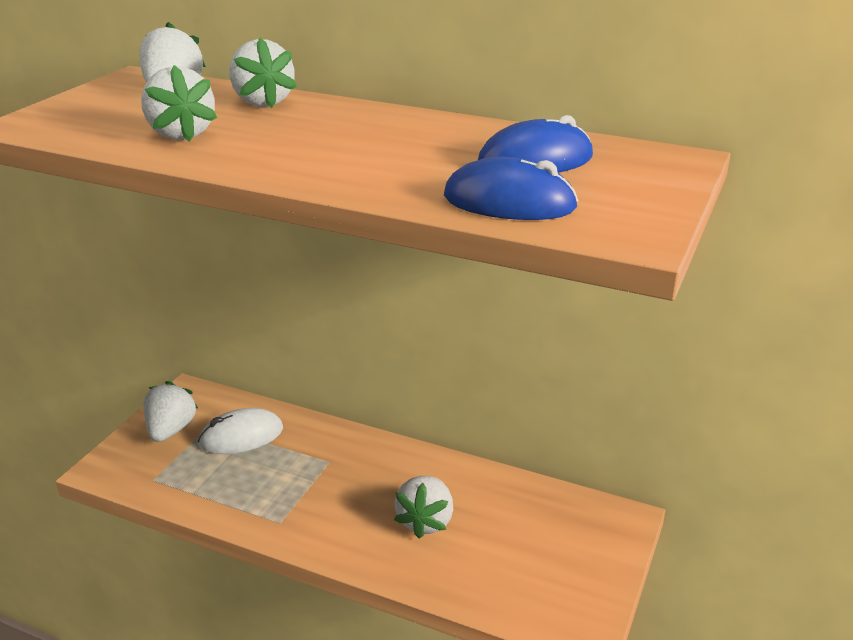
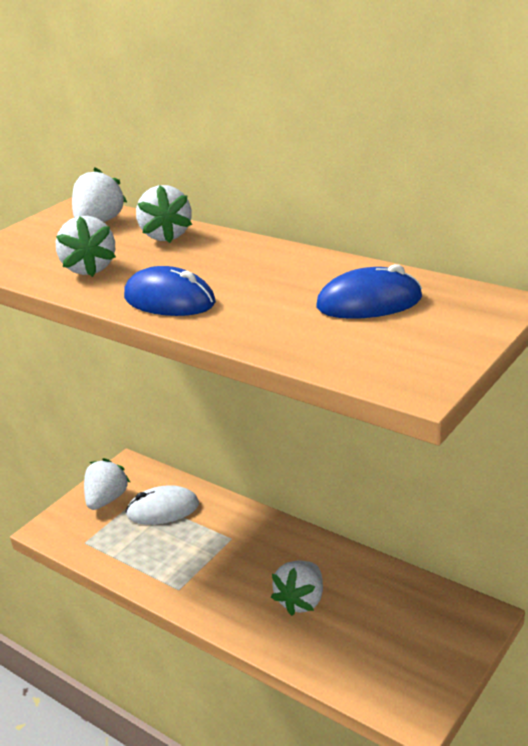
camera: 15 degrees right, 0 degrees up
blue mouse [444,157,579,220] -> blue mouse moved to [124,266,216,316]

